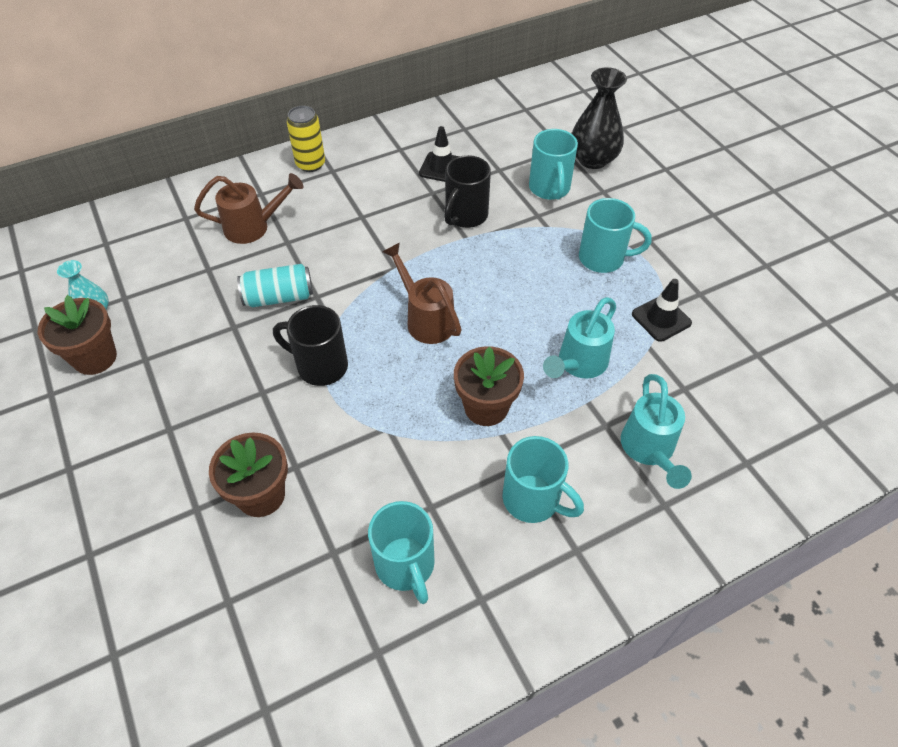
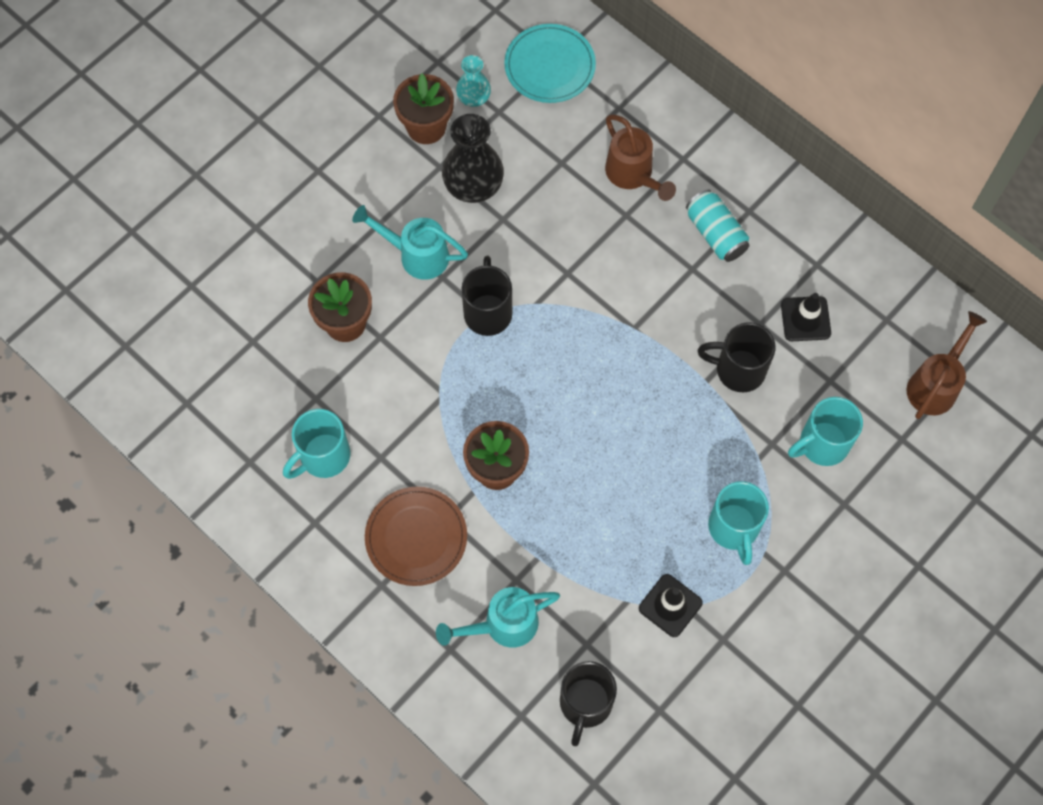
camera: 70 degrees right, 15 degrees up
turquoise can [237,264,313,307] -> turquoise can moved to [686,189,750,262]
yellow can [287,106,325,172] -> none
brown watering can [383,242,462,344] -> brown watering can moved to [906,311,987,419]
turquoise mug [503,436,584,523] -> brown plate [365,487,467,586]
turquoise watering can [543,297,616,378] -> turquoise watering can moved to [352,205,468,280]
black vase [571,67,627,169] -> black vase moved to [442,114,504,203]
none -> turquoise plate [504,24,596,103]
none -> black mug [560,661,617,746]

